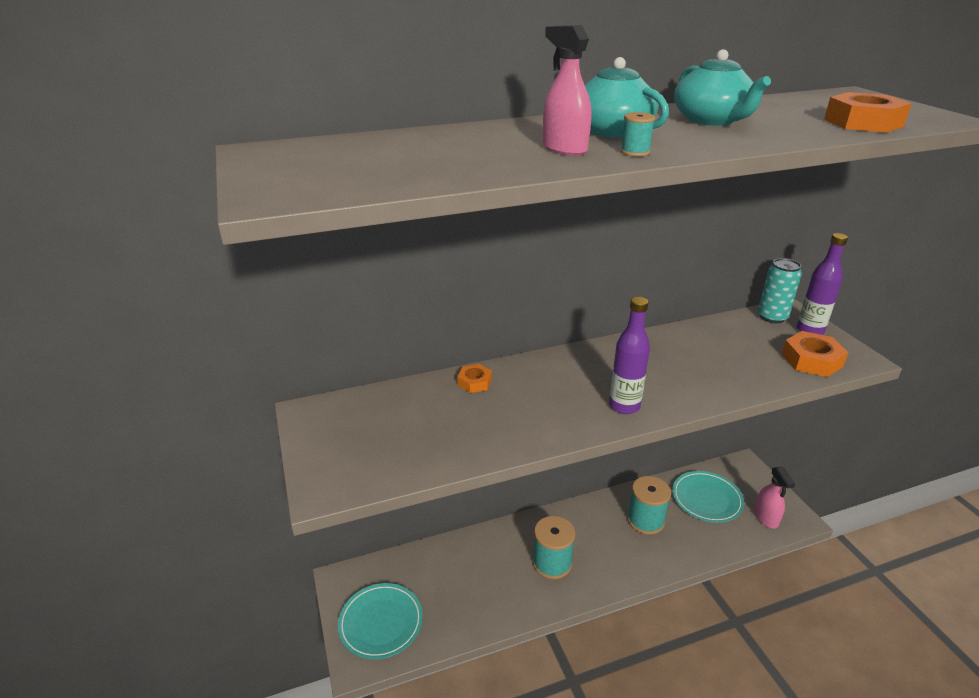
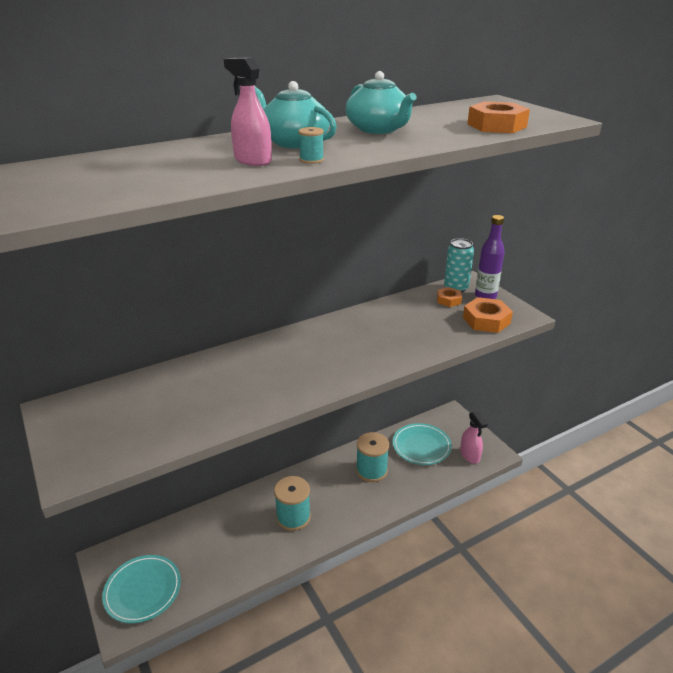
camera: 10 degrees left, 0 degrees up
orange nut [457,364,492,393] -> orange nut moved to [437,287,462,307]
purple bottle [609,297,650,414] -> none

